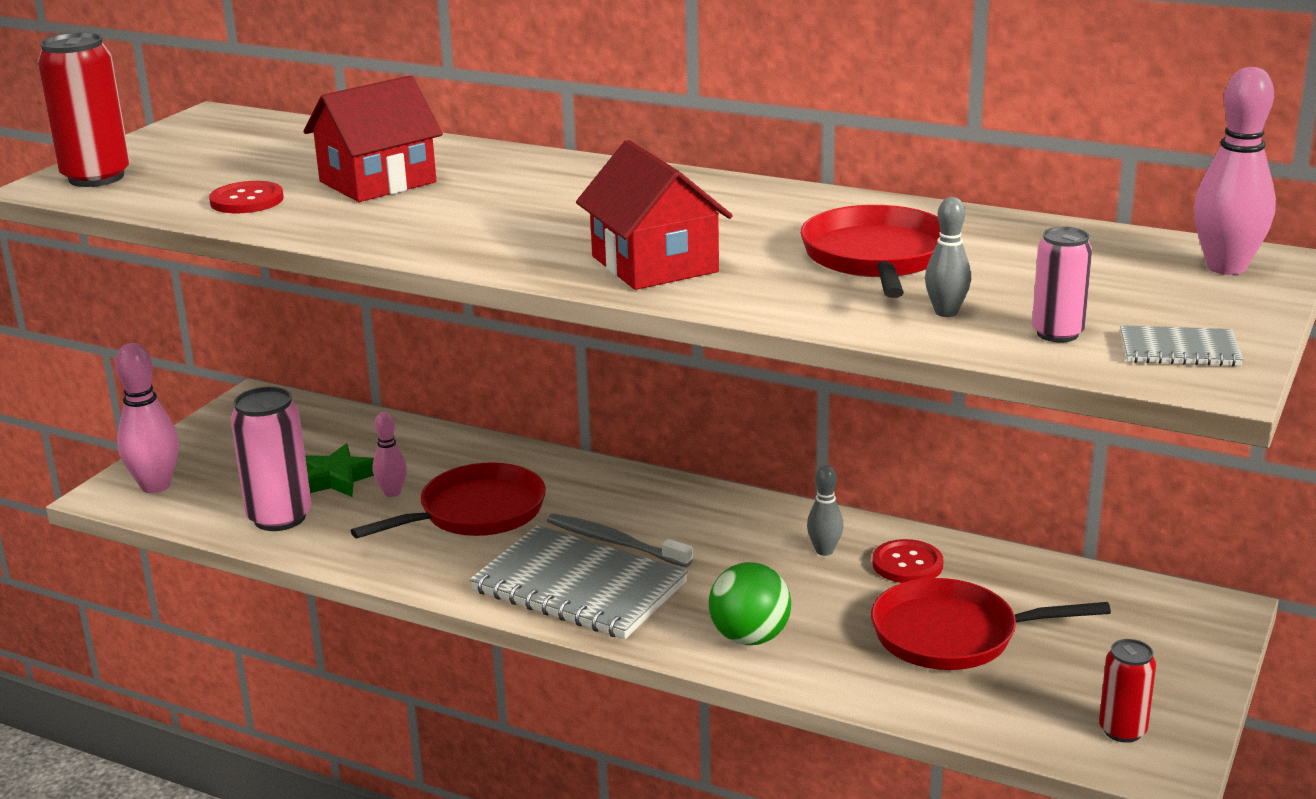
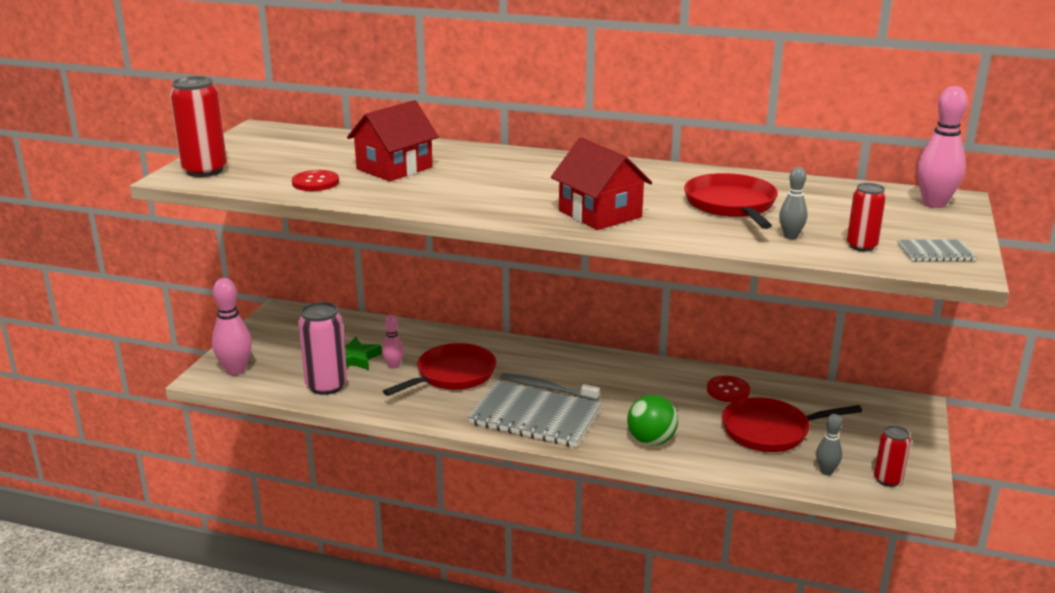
camera: 10 degrees left, 0 degrees up
grey bowling pin [807,465,844,556] -> grey bowling pin moved to [816,414,842,475]
pink can [1032,227,1092,343] -> red can [847,183,886,251]

